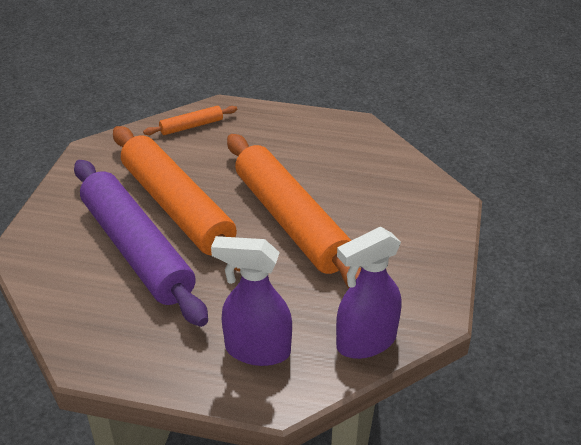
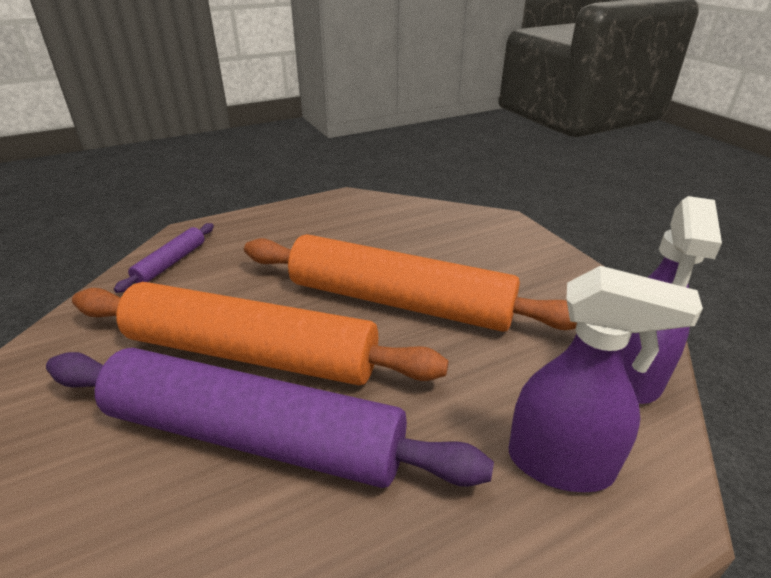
camera: 40 degrees left, 5 degrees down
orange rolling pin [143,106,237,135] -> purple rolling pin [114,223,214,293]
purple spray bottle [211,236,292,366] -> purple spray bottle turned 135 degrees counterclockwise [509,266,703,492]

